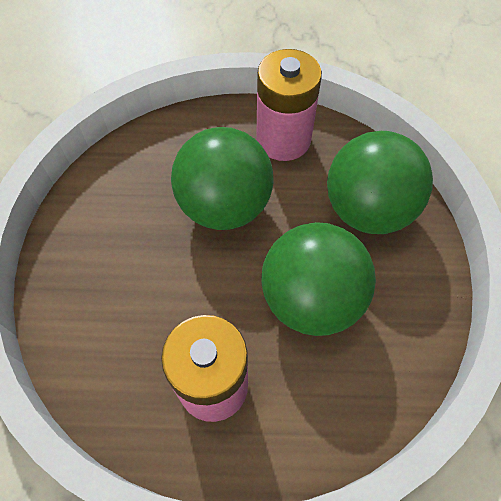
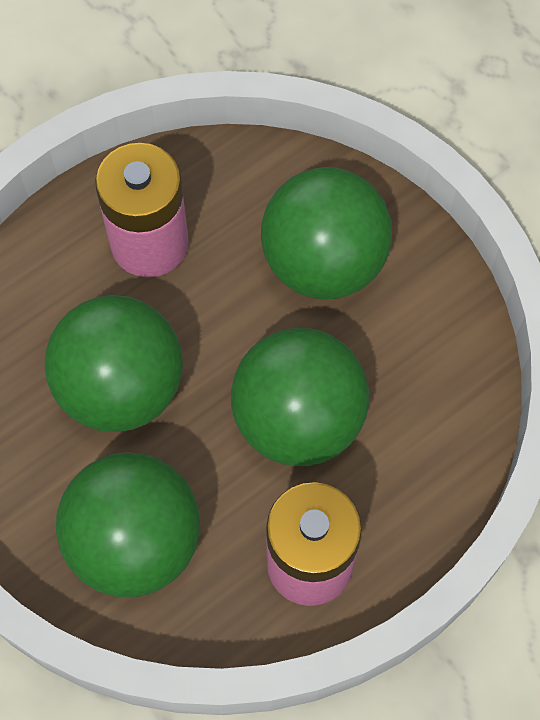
camera: 140 degrees right, 5 degrees up
none -> green ball [261,167,392,300]

